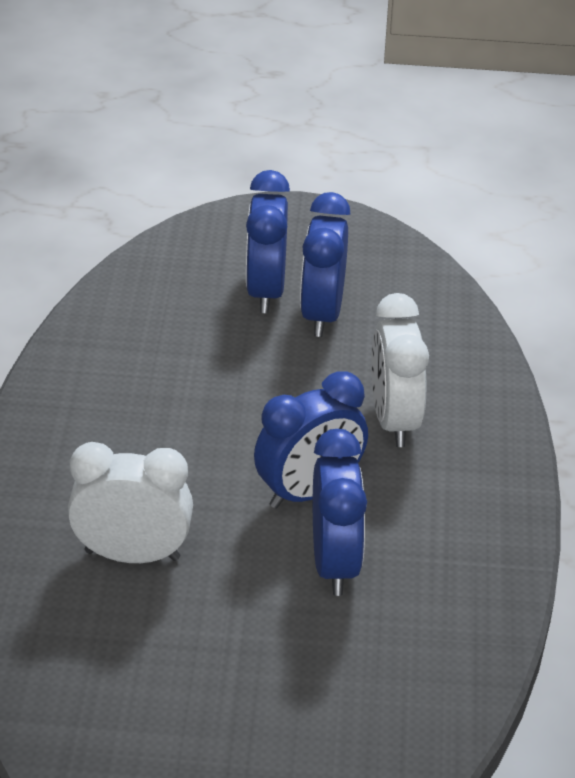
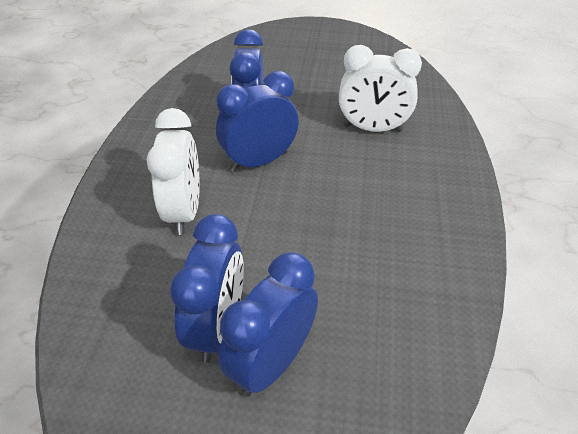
camera: 175 degrees left, 5 degrees up
blue clock [246,170,290,313] -> blue clock turned 150 degrees counterclockwise [218,252,318,397]

